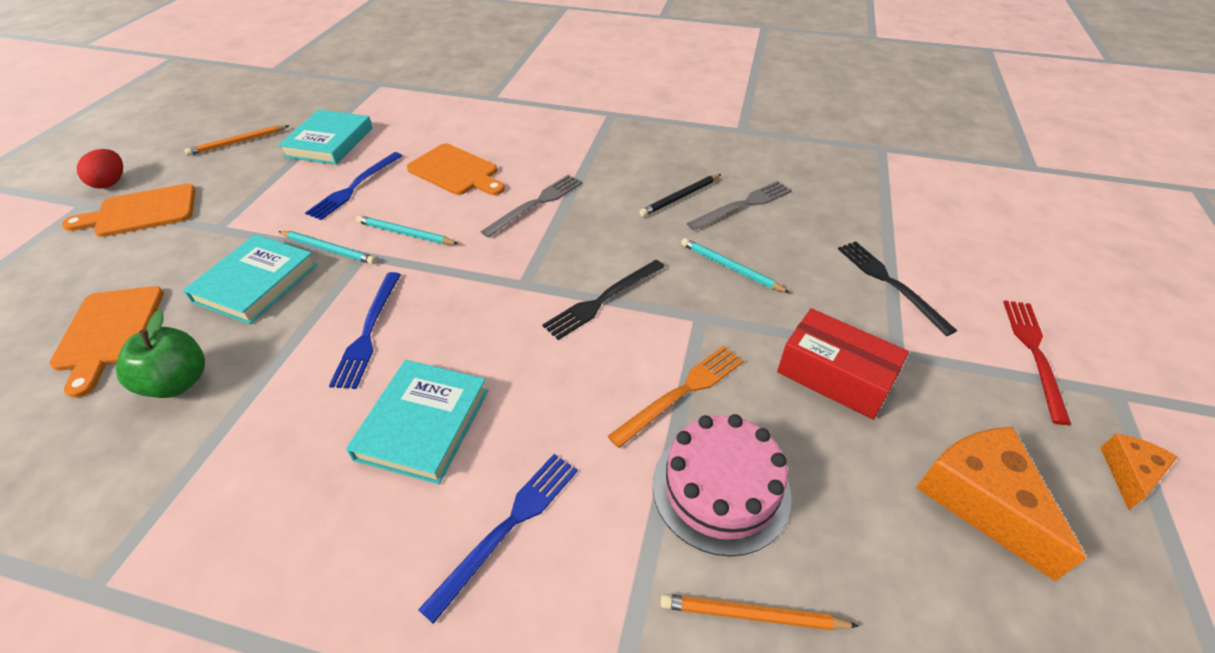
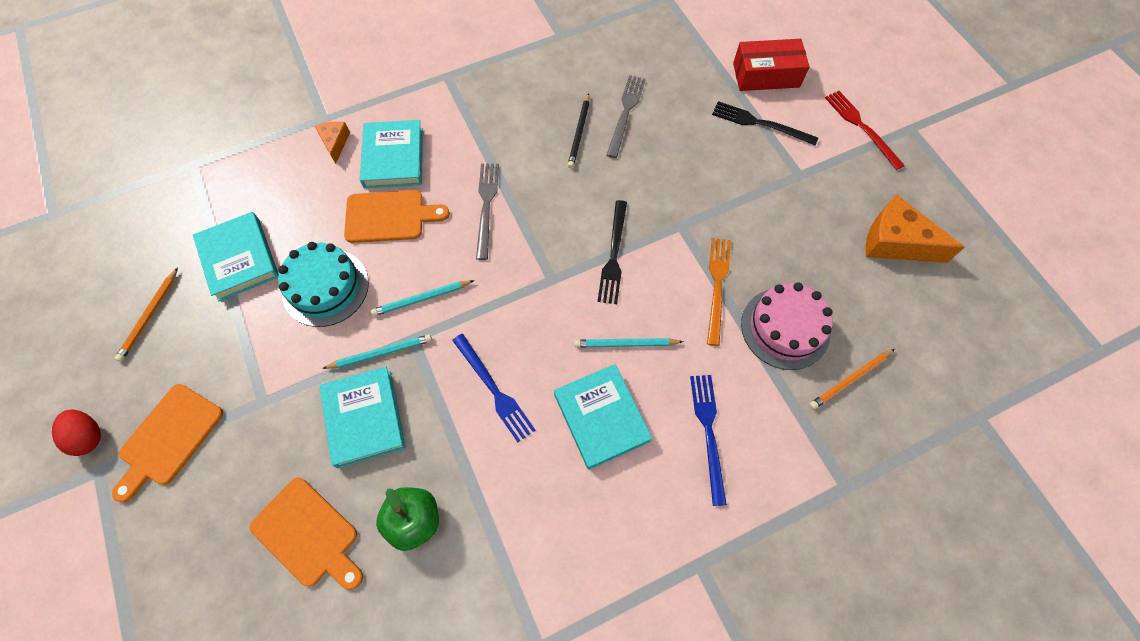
camera: 40 degrees left, 20 degrees up
blue fork [305,152,402,220] -> turquoise cake [278,242,369,327]
turquoise pencil [681,238,790,293] -> turquoise pencil moved to [574,338,683,347]
red box [777,308,909,419] -> red box moved to [733,39,810,91]
orange cheese [1101,434,1177,510] -> orange cheese moved to [315,121,350,164]
none -> turquoise book [360,120,423,188]

